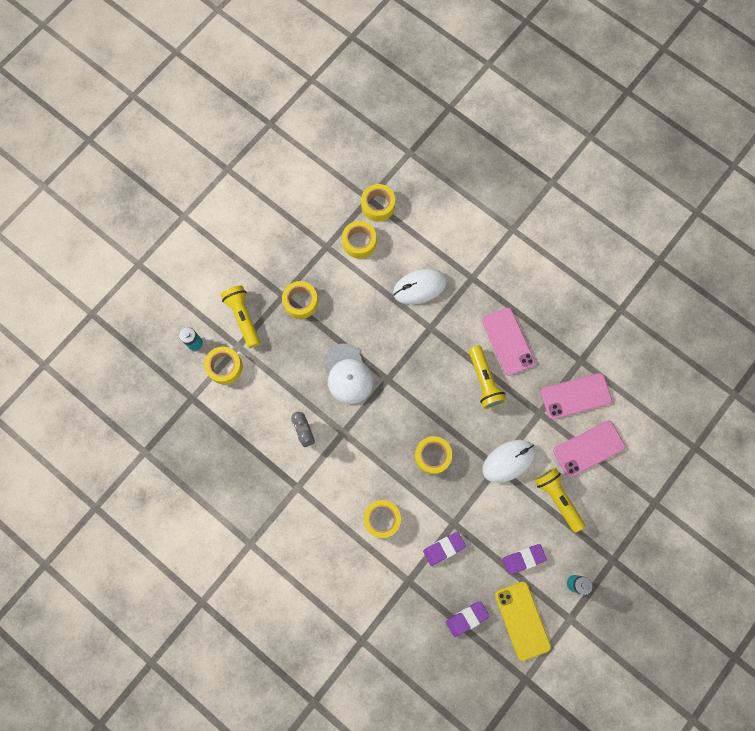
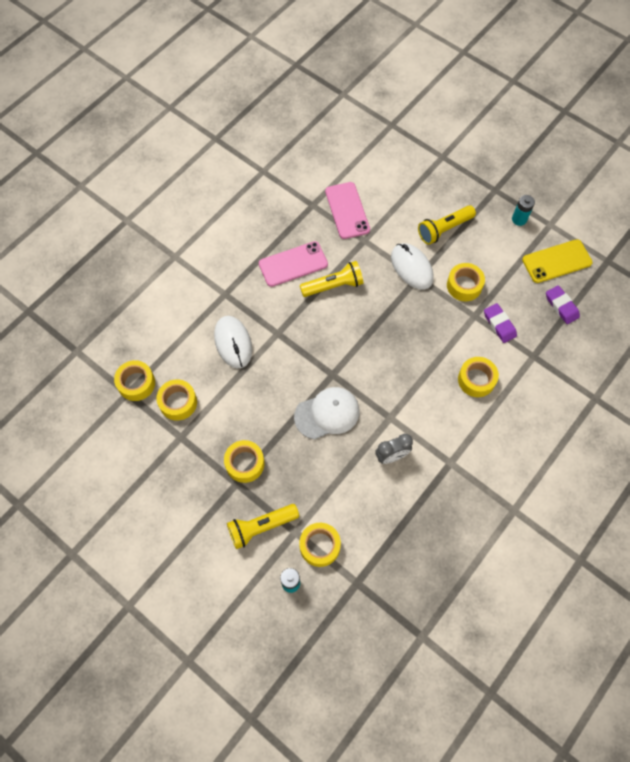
camera: 90 degrees left, 10 degrees down
yellow tape [415,436,452,474] -> yellow tape moved to [447,263,485,301]
purple eraser [503,544,547,575] -> none
pink phone [553,421,625,477] -> none

